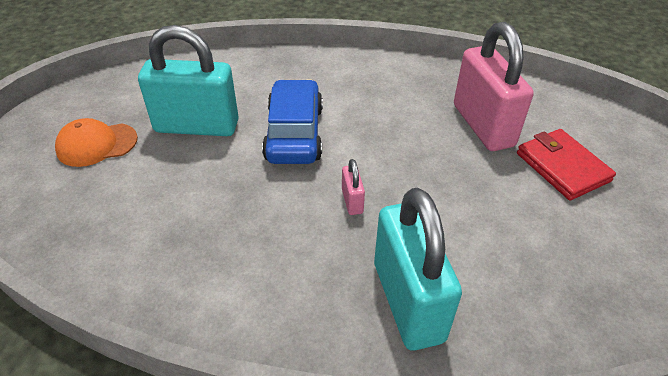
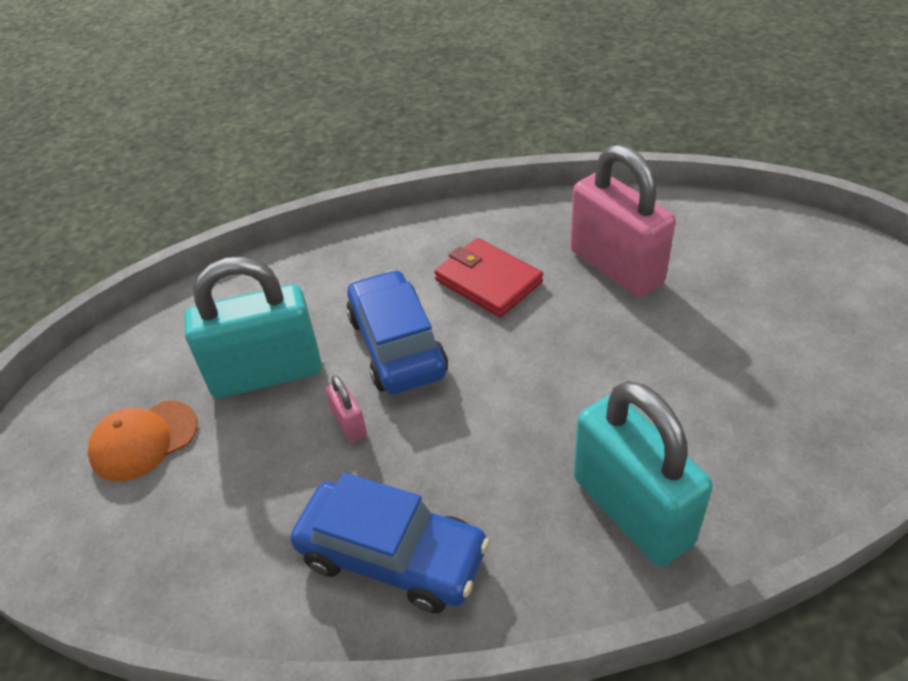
camera: 15 degrees left, 0 degrees up
pink padlock [342,159,365,215] -> pink padlock moved to [325,376,367,442]
red wallet [517,129,616,200] -> red wallet moved to [434,238,543,317]
none -> blue car [290,473,490,613]

